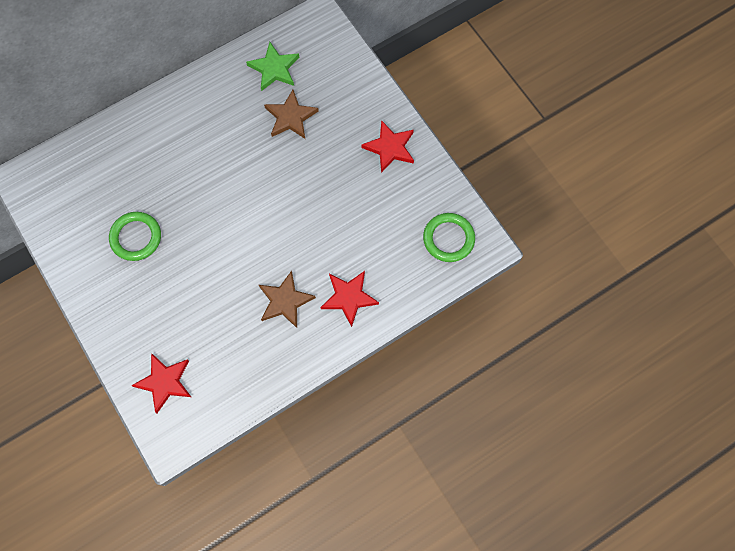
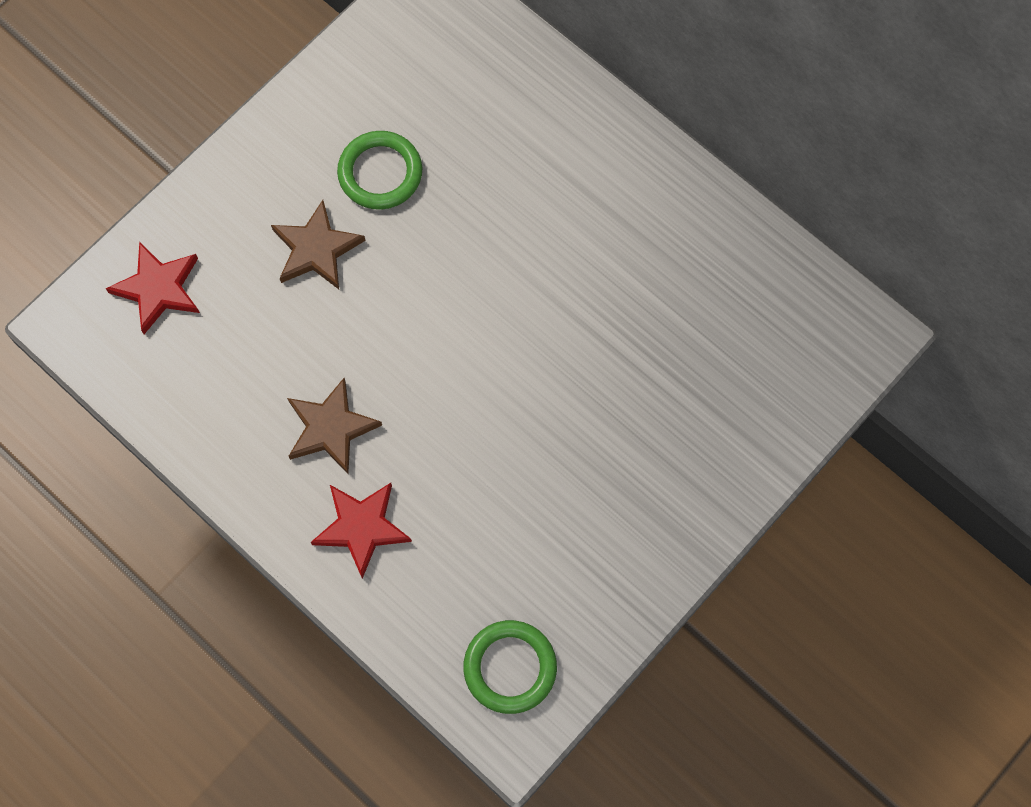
camera: 75 degrees right, 0 degrees up
green star [246,42,299,91] -> none
brown star [264,90,319,139] -> brown star moved to [271,200,365,289]
red star [361,120,414,173] -> none

